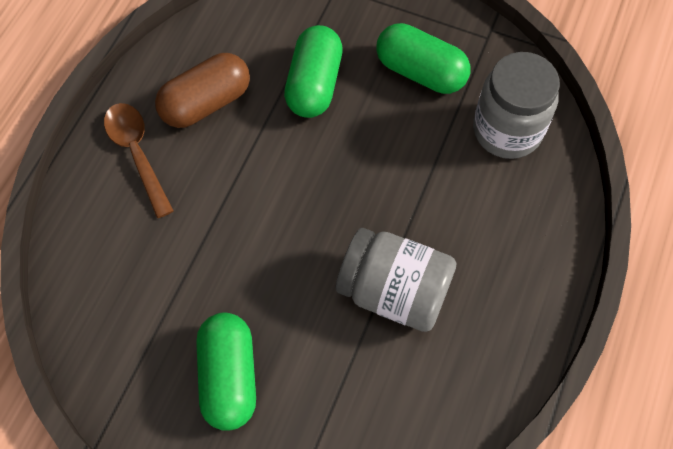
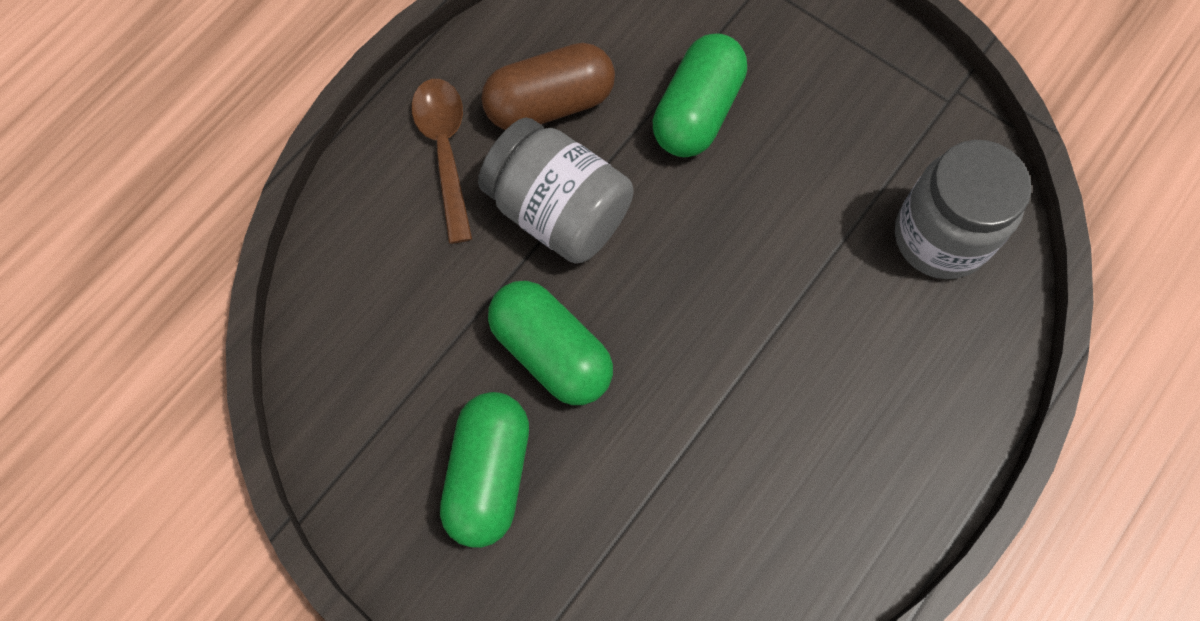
camera: 15 degrees right, 5 degrees up
grey jar [336,228,456,332] -> grey jar moved to [478,117,633,264]
green capsule [376,23,471,94] -> green capsule moved to [488,281,613,405]

